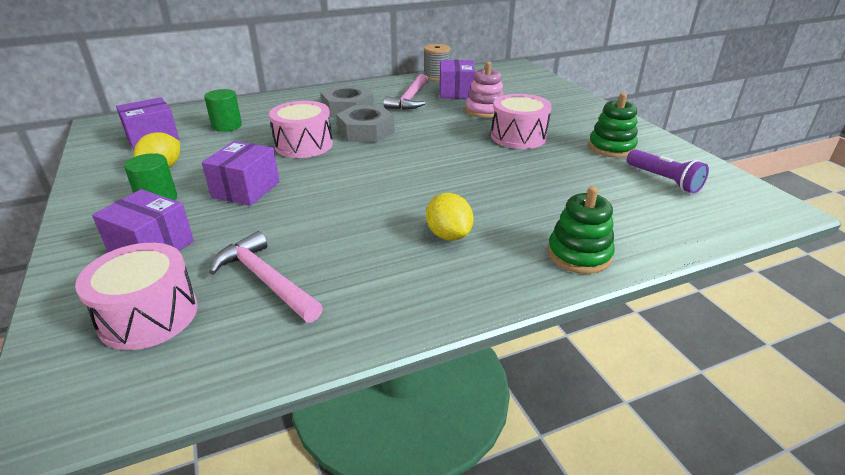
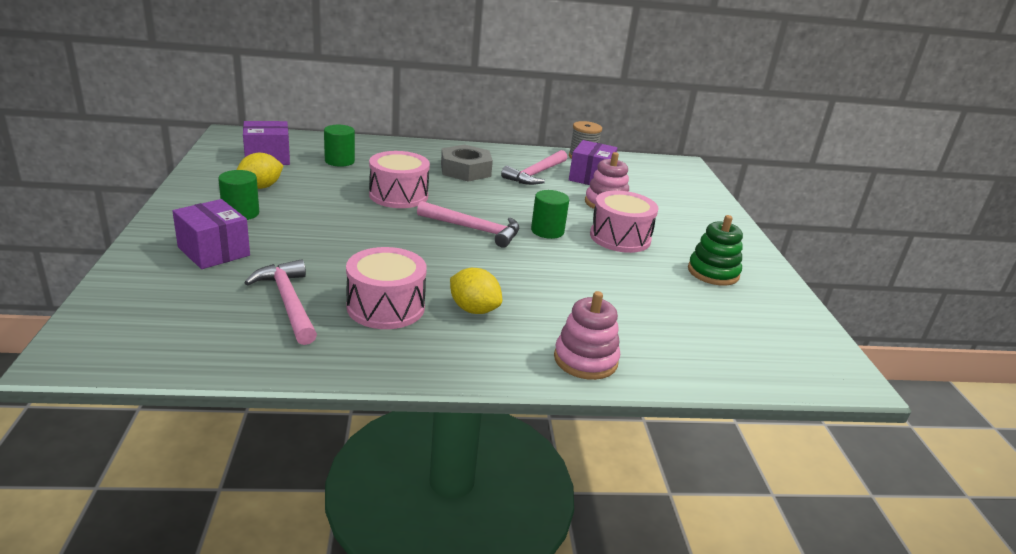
camera: 15 degrees right, 5 degrees down
pink drum [75,243,198,350] -> pink drum moved to [346,247,427,329]
purple box [202,141,280,206] -> none
grey nut [336,105,395,142] -> none
yellow lemon [426,193,474,241] -> yellow lemon turned 45 degrees counterclockwise [450,268,502,314]
green stacking toy [548,186,615,274] -> pink stacking toy [554,291,620,380]
purple flashlight [627,149,709,194] -> none
none -> pink hammer [417,201,519,248]
none -> green cylinder [531,190,569,239]

